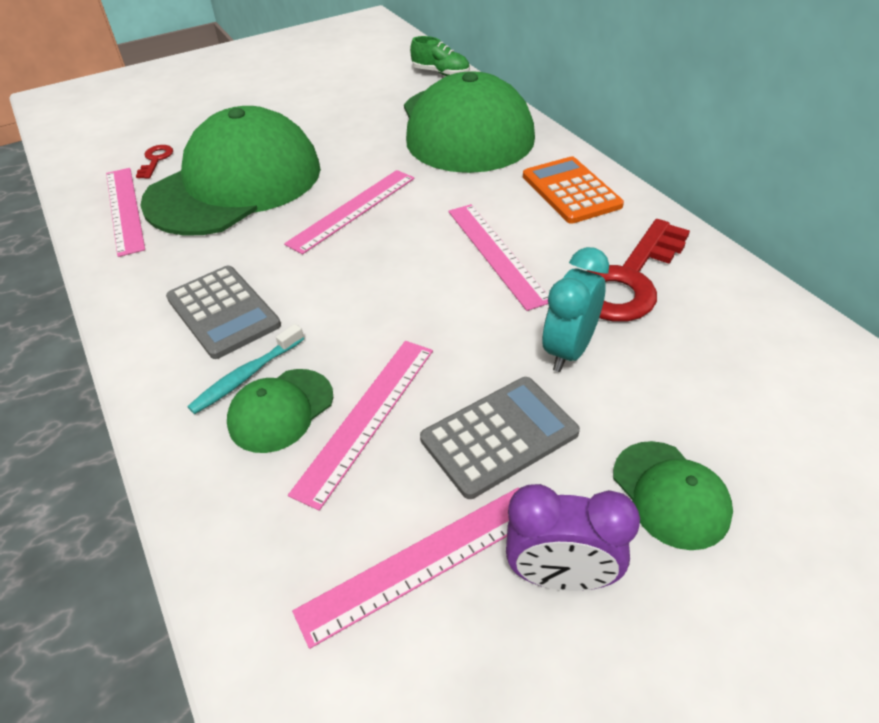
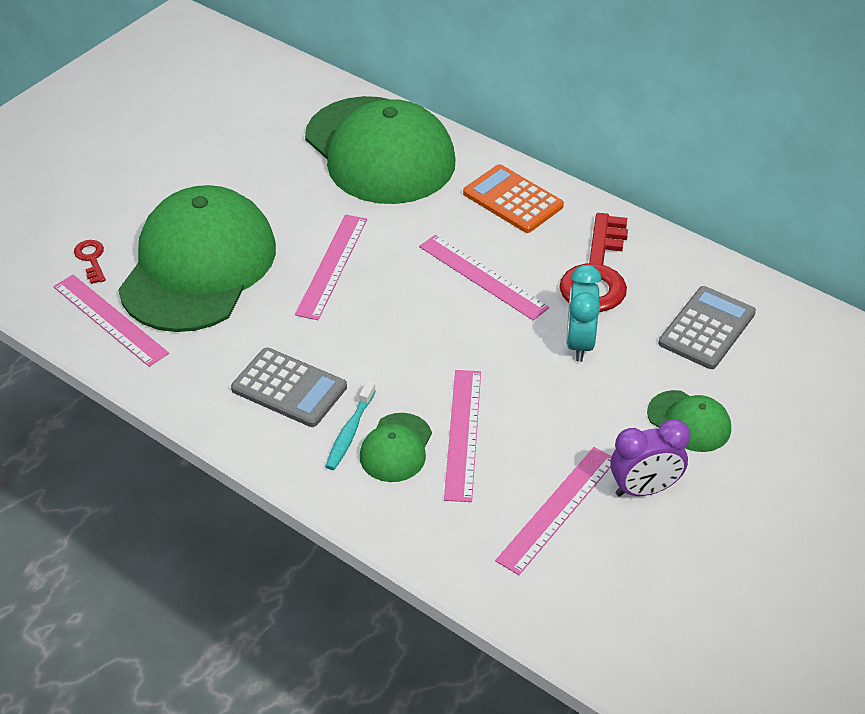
camera: 25 degrees left, 0 degrees up
green shoe [410,36,470,76] -> none
grey calculator [420,377,580,499] -> grey calculator moved to [658,286,756,369]

